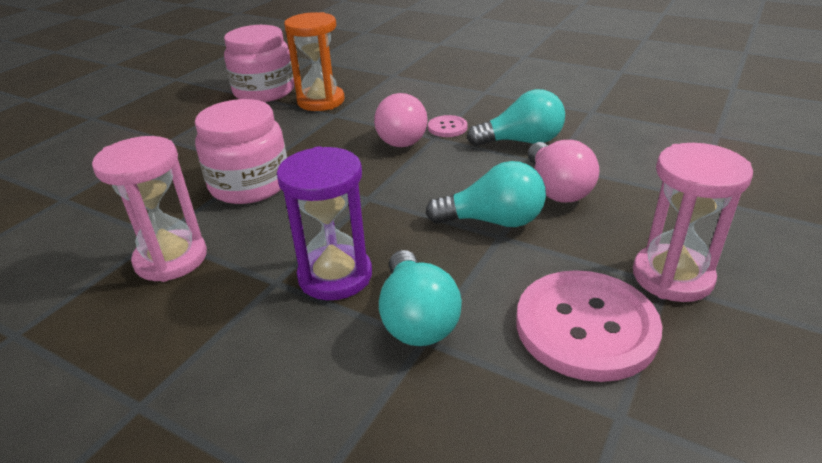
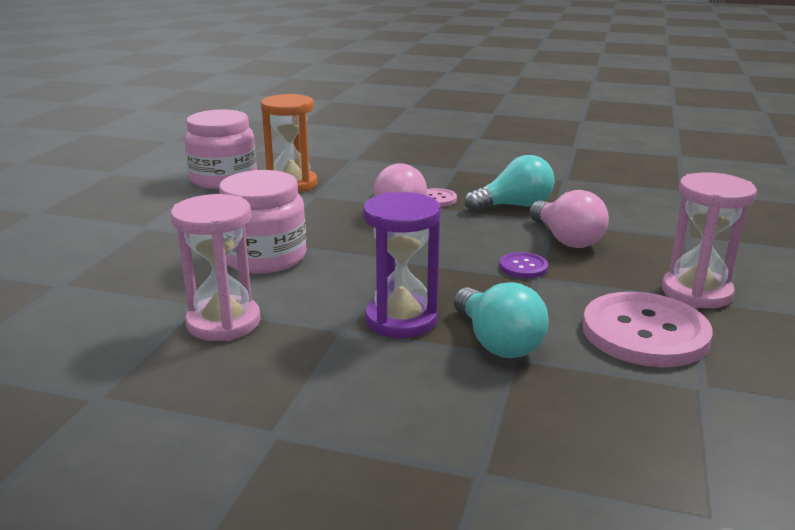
camera: 15 degrees left, 10 degrees down
turquoise light bulb [425,161,546,227] -> purple button [500,252,548,278]

